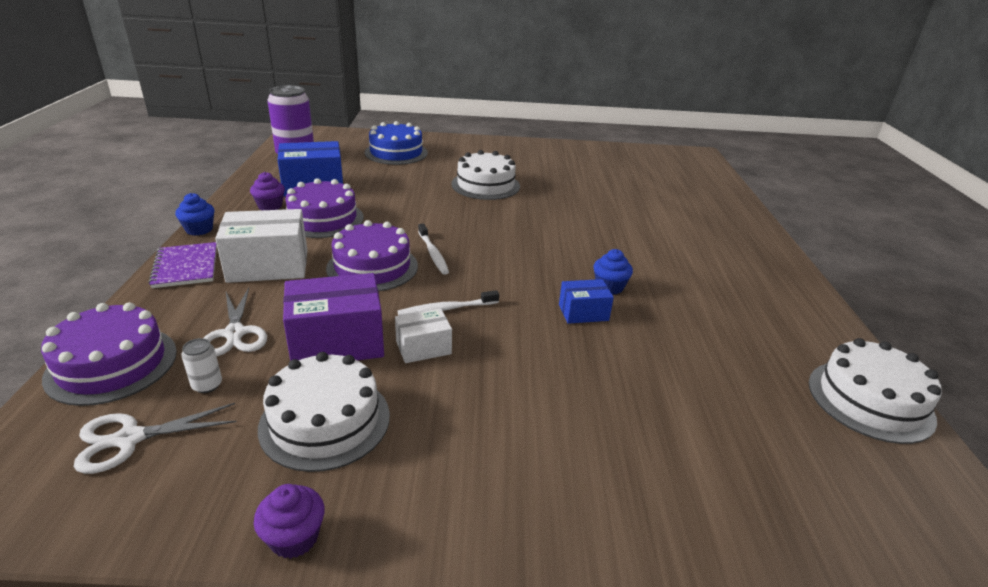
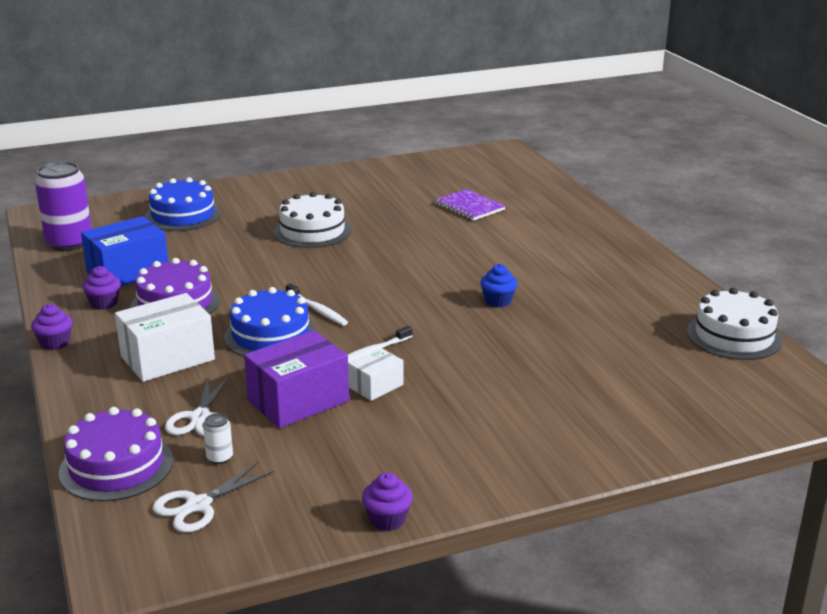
camera: 20 degrees left, 5 degrees down
purple notebook [148,242,217,288] -> purple notebook moved to [435,189,505,221]
blue cupcake [175,193,215,236] -> purple cupcake [31,304,72,350]
white scissors [204,288,267,357] -> white scissors turned 45 degrees clockwise [165,375,230,436]
white cake [258,352,390,472] -> none
purple cake [326,220,418,291] -> blue cake [224,287,317,356]
blue box [559,279,614,324] -> none

